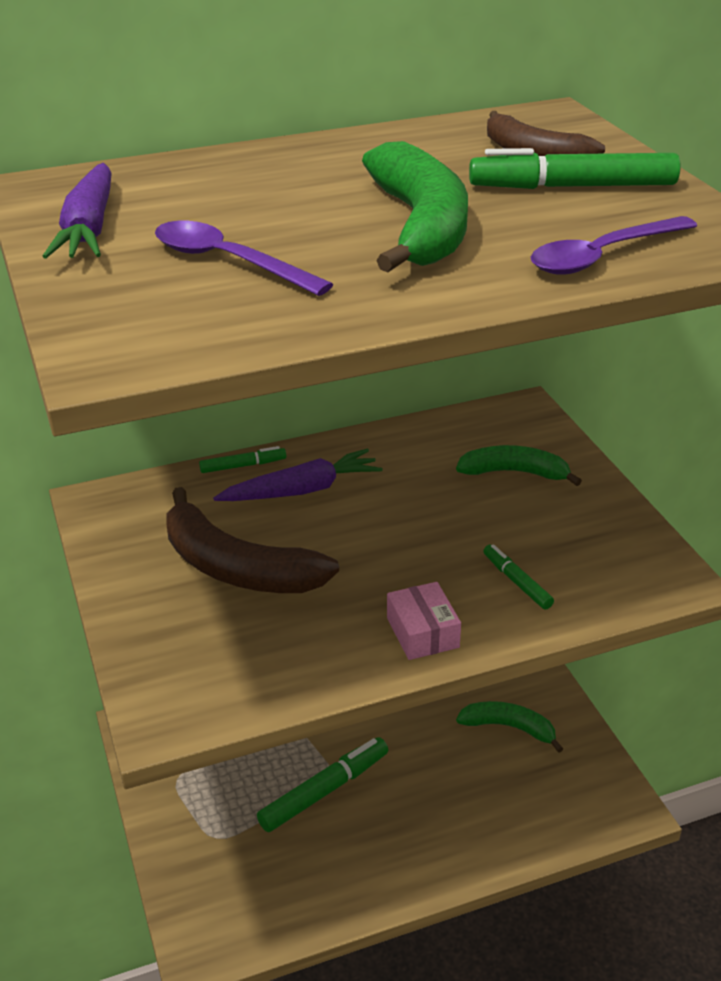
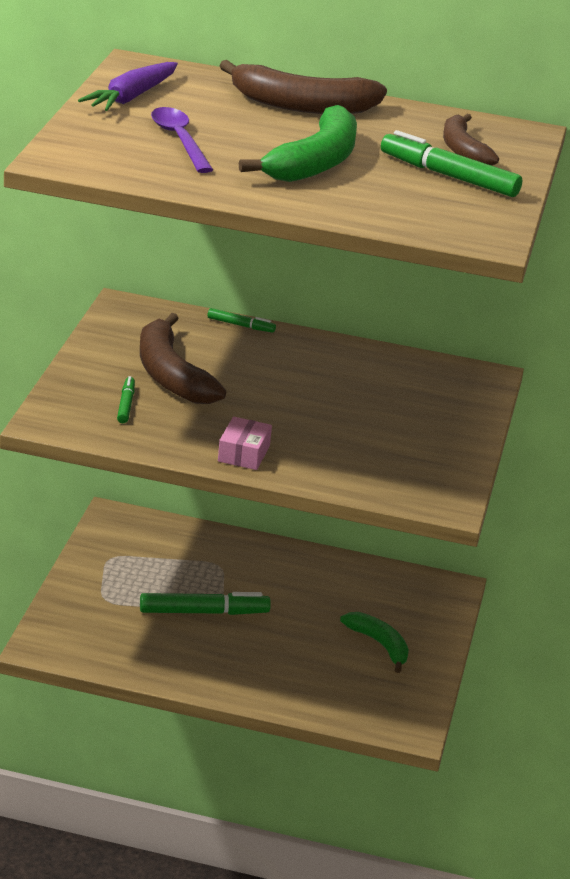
camera: 30 degrees right, 5 degrees down
purple carrot [213,449,383,501] -> none
green banana [456,445,582,486] -> none
green marker [483,544,554,610] -> green marker moved to [117,376,135,423]
purple spoon [531,216,697,275] -> none
none -> brown banana [220,60,387,114]

